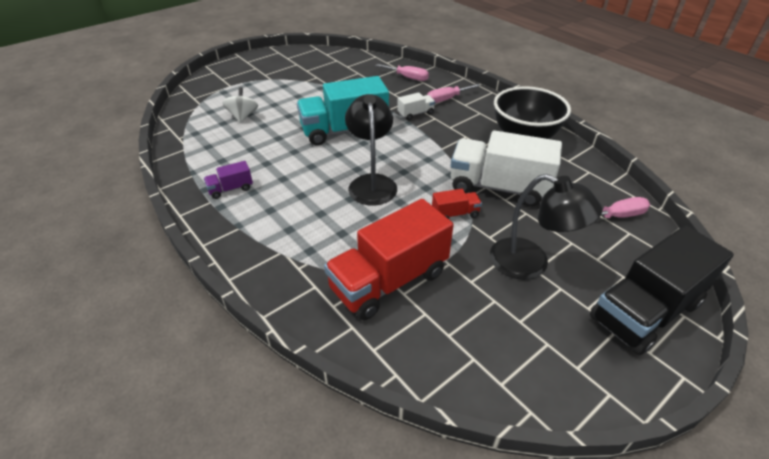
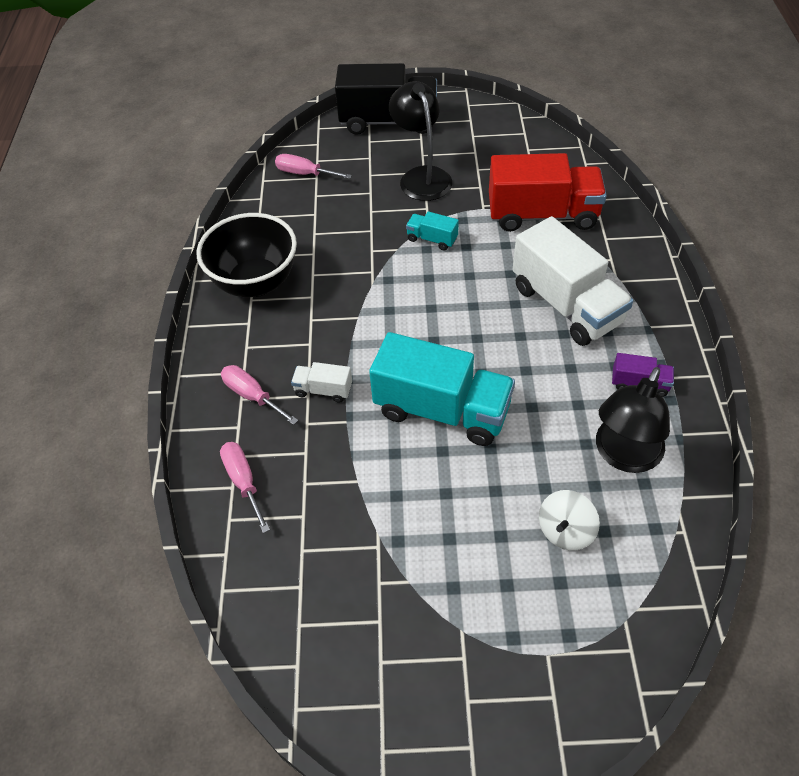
camera: 140 degrees left, 10 degrees up
black lamp [345,94,397,206] -> black lamp moved to [596,367,670,473]
pink screwdriver [427,84,480,103] -> pink screwdriver turned 150 degrees counterclockwise [221,365,298,425]
red truck [432,189,482,219] -> turquoise truck [406,211,459,250]
white truck [451,130,562,207] -> white truck moved to [513,216,633,346]

